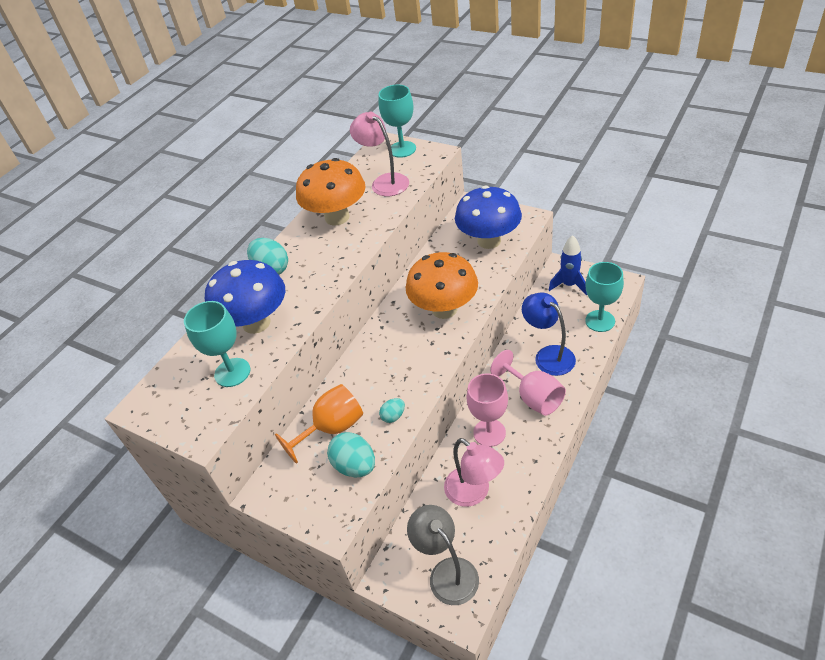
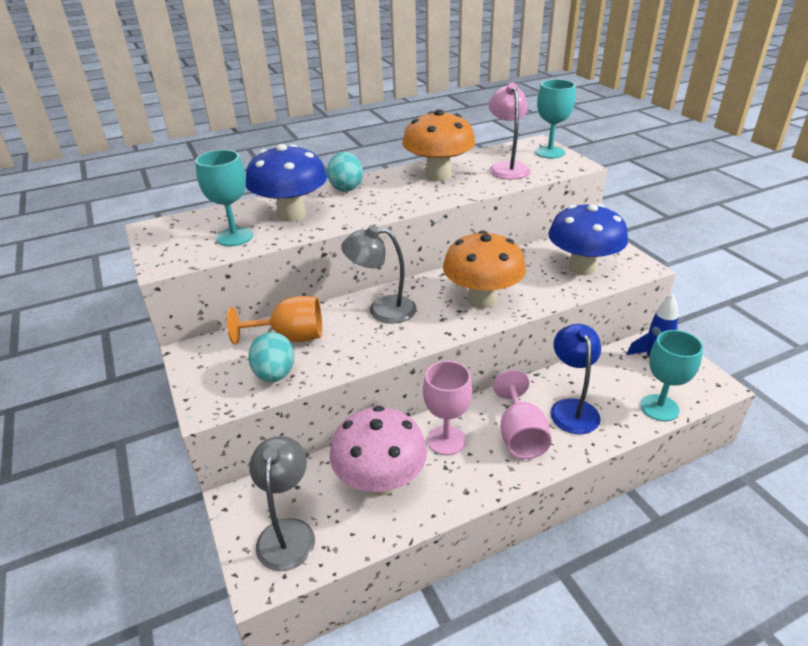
camera: 30 degrees right, 10 degrees down
turquoise egg [379,398,405,423] -> none
pink lamp [444,438,504,507] -> pink mushroom [330,406,427,496]
none -> grey lamp [341,226,417,324]

